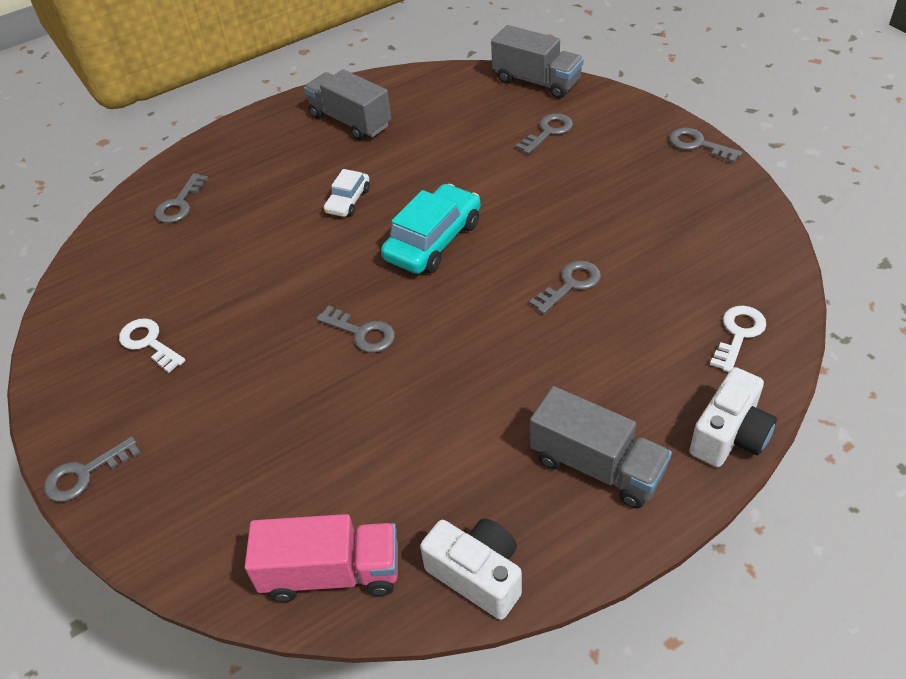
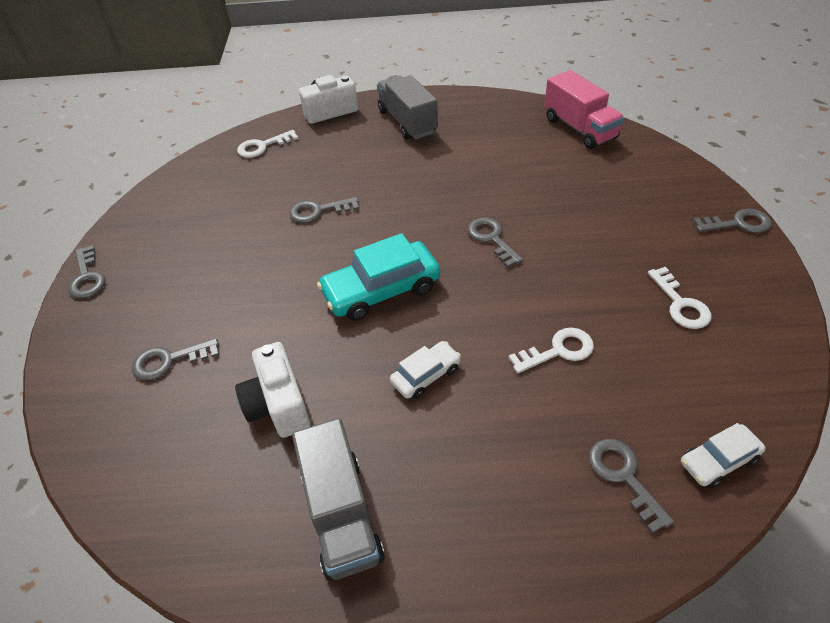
camera: 150 degrees left, 0 degrees up
grey key [155,173,209,223] -> grey key turned 75 degrees counterclockwise [589,439,674,534]
pink truck [245,514,398,602] -> pink truck turned 150 degrees counterclockwise [544,70,624,149]
white camera [420,519,522,620] -> white camera moved to [235,342,310,438]
grey truck [491,25,584,99] -> none
none -> white key [508,328,594,373]
none -> white car [681,423,766,488]

